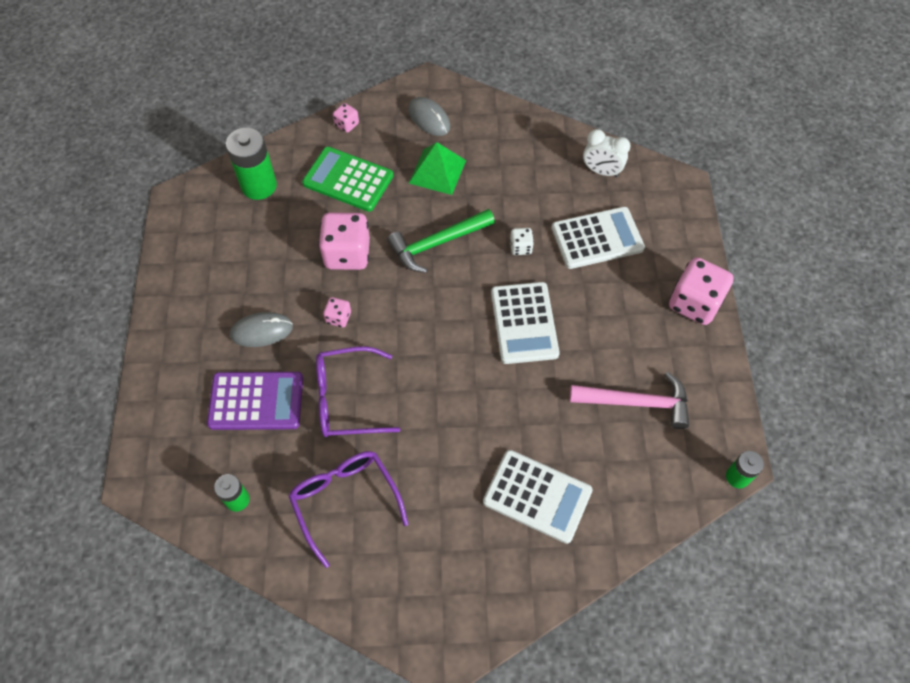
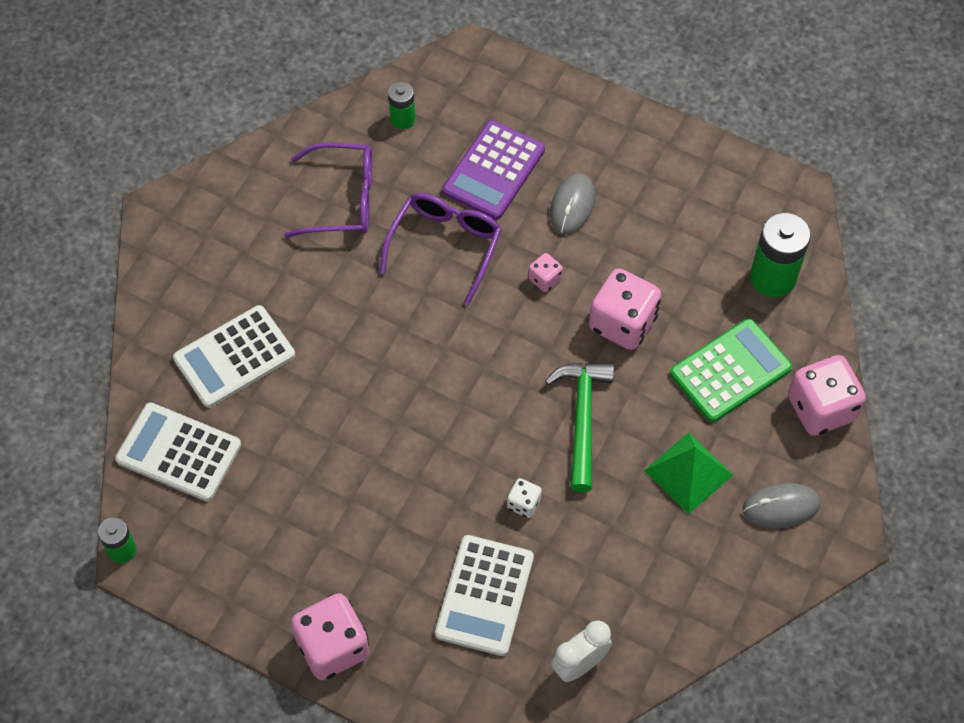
camera: 120 degrees right, 0 degrees up
pink dice [333,103,359,133] -> pink dice [788,355,866,436], size x2.08
white calculator [491,282,560,364] -> white calculator moved to [115,402,241,501]
pink hammer [570,372,689,429] -> none

